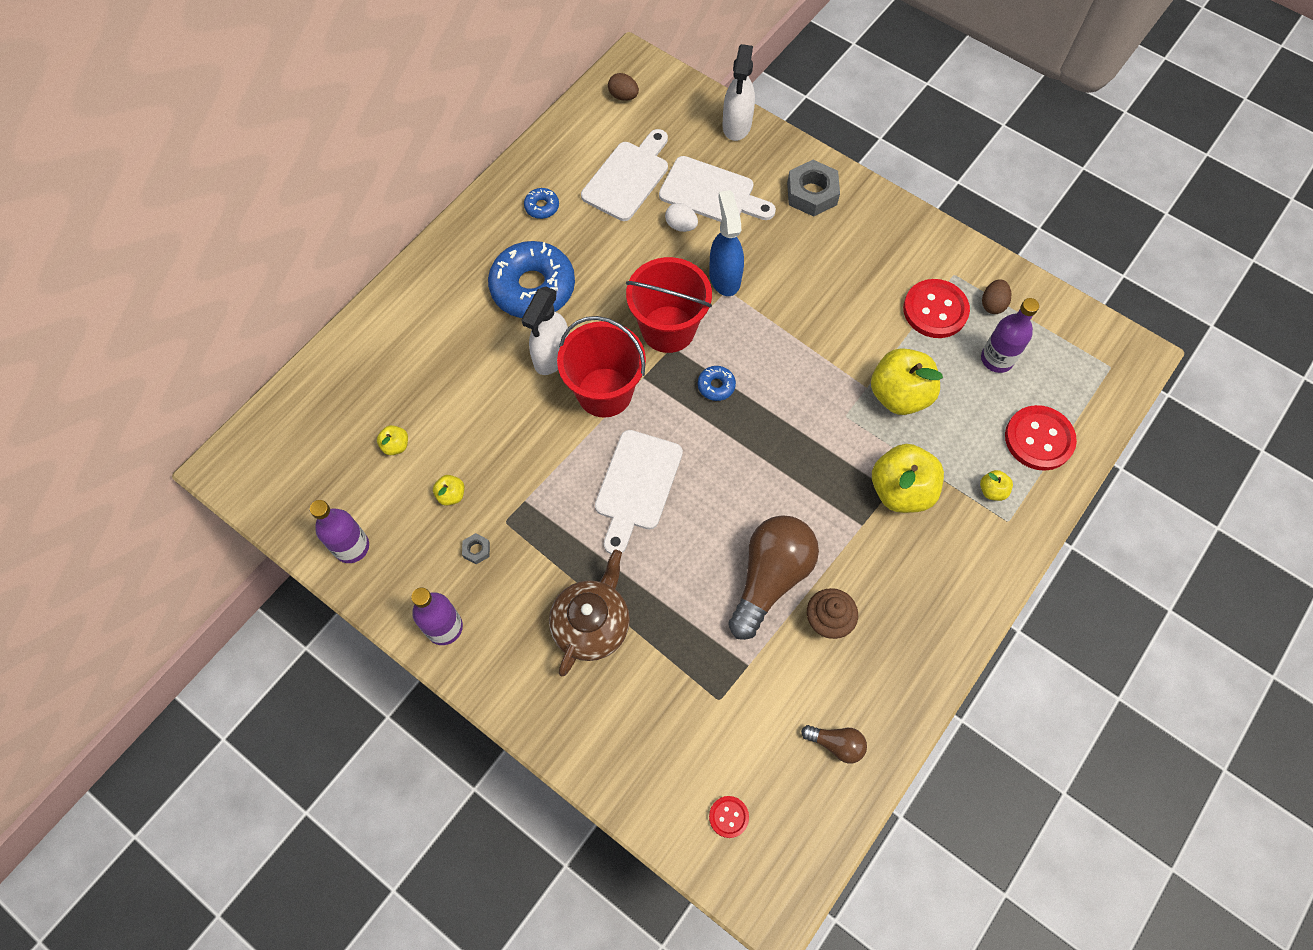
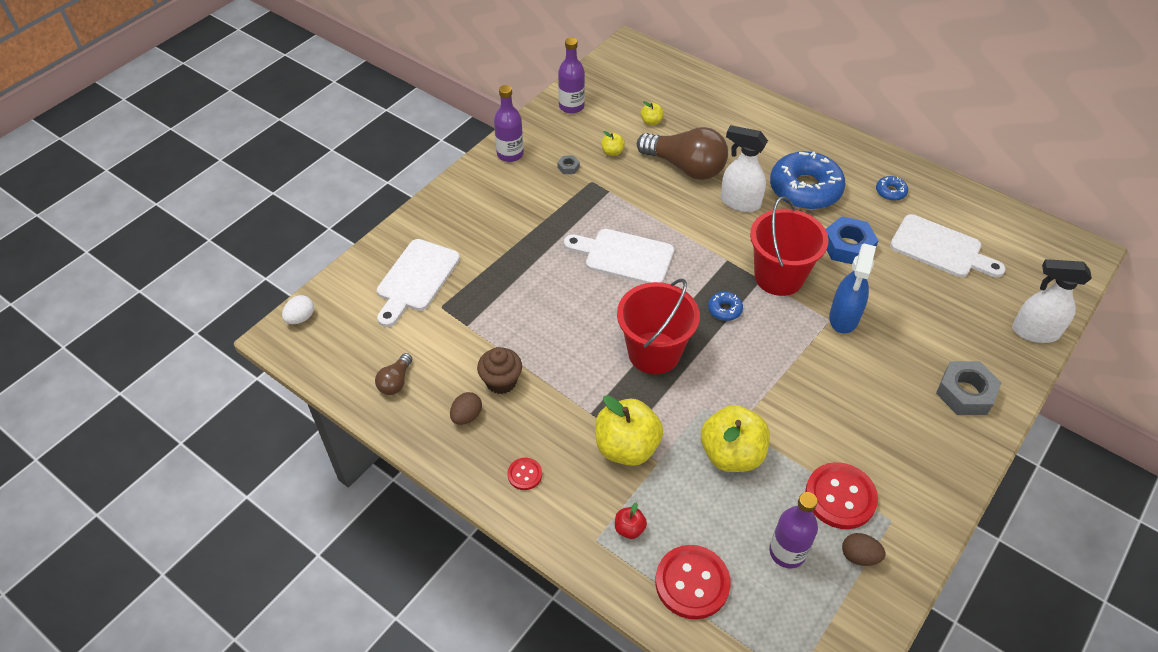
camera: 90 degrees right, 15 degrees down
brown teapot [549,549,630,676] -> none
red bucket [557,316,646,418] -> red bucket moved to [617,279,700,374]
brown egg [608,73,639,101] -> brown egg moved to [450,392,482,425]
white cutting board [659,156,776,222] -> white cutting board moved to [377,239,460,327]
white egg [665,203,698,232] -> white egg moved to [282,295,314,324]
blue spray bottle [709,190,744,296] -> blue spray bottle turned 120 degrees clockwise [829,244,876,334]
red button [709,796,749,838] -> red button moved to [507,458,542,490]
brown light bulb [728,515,819,640] -> brown light bulb moved to [637,127,728,180]
yellow apple [980,470,1013,501] -> red apple [615,502,647,539]
none -> blue nut [825,216,879,264]

